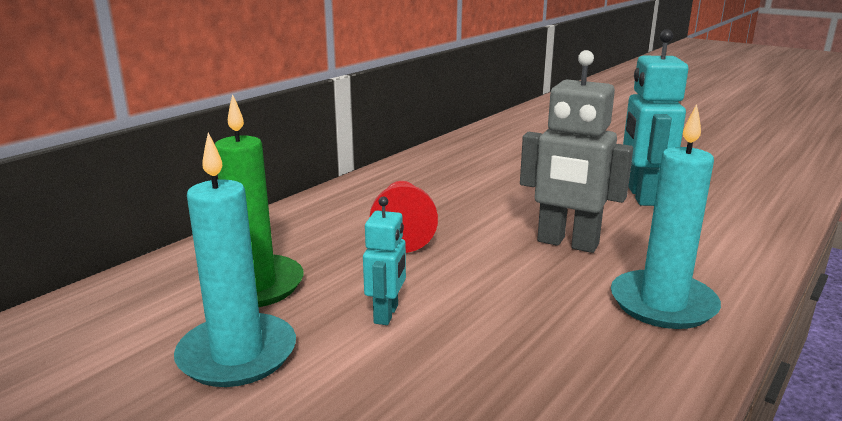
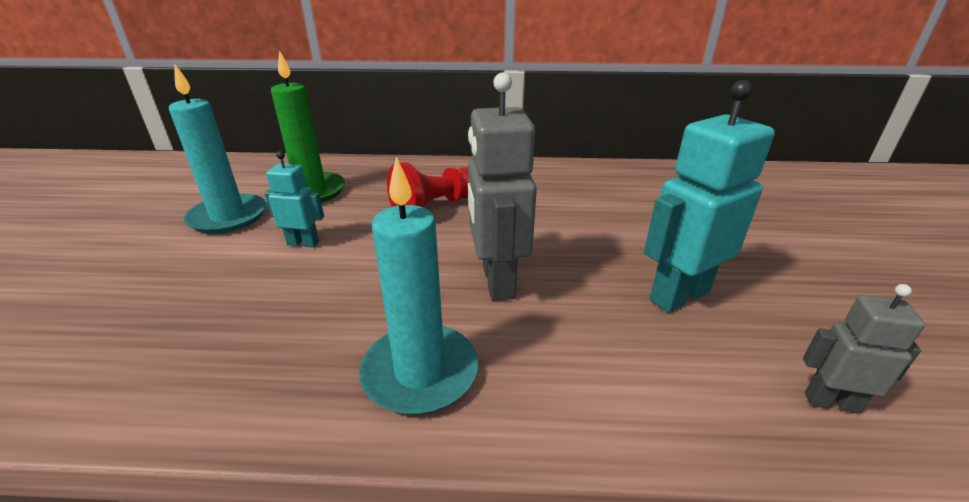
camera: 55 degrees right, 10 degrees up
turquoise robot [363,196,406,325] -> turquoise robot turned 150 degrees counterclockwise [265,151,324,248]
none -> grey robot [803,284,925,414]

